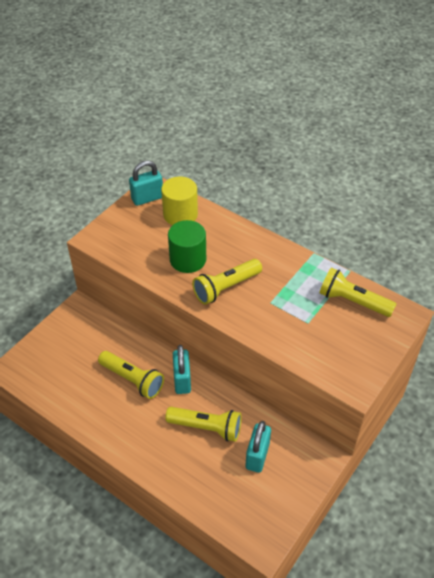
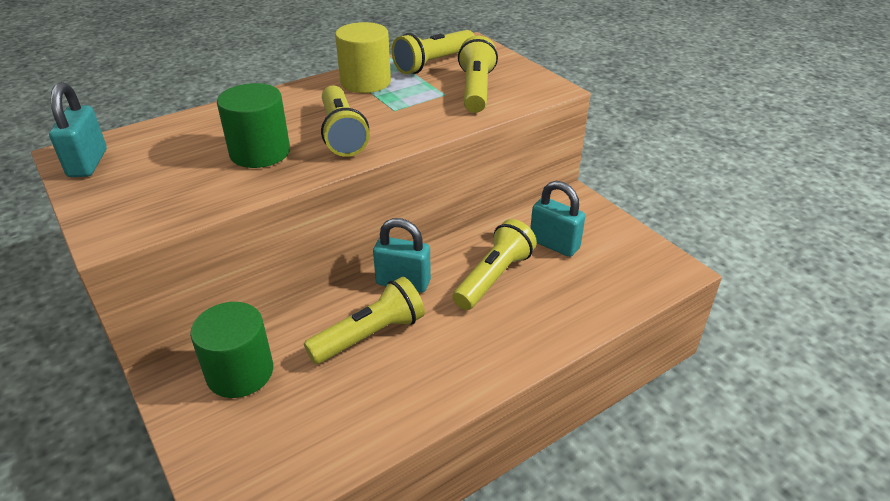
camera: 70 degrees left, 10 degrees down
yellow cylinder [161,177,198,225] -> yellow cylinder moved to [335,22,391,93]
none -> green cylinder [190,302,273,398]
none -> yellow flashlight [458,36,498,113]

